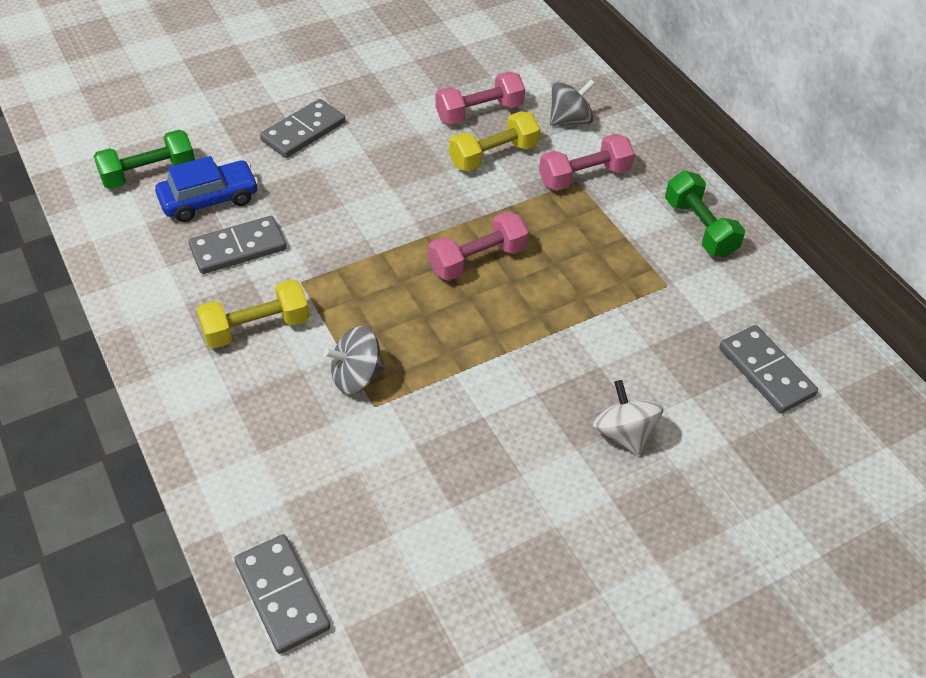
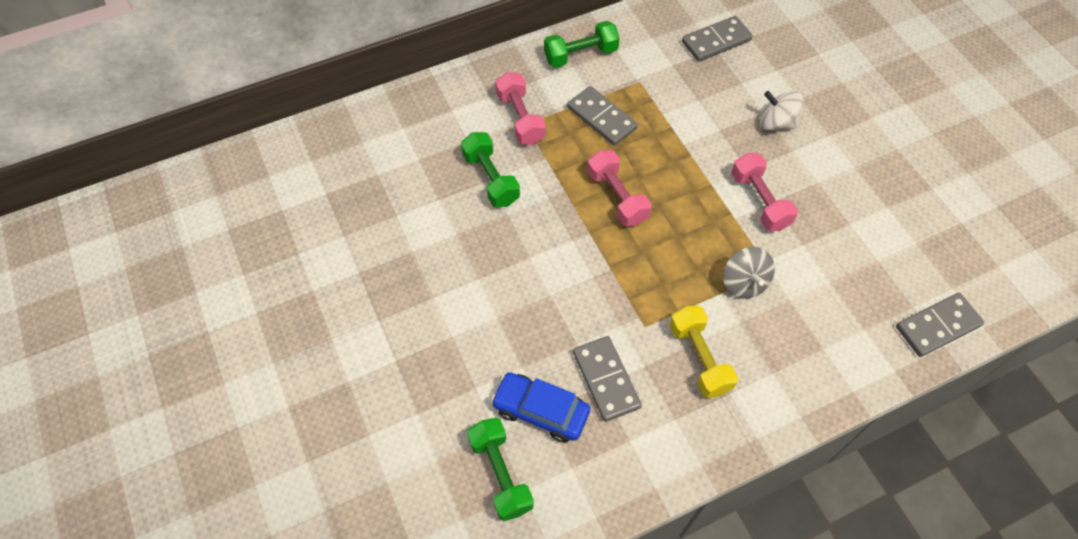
camera: 85 degrees left, 10 degrees up
blue car [155,156,259,222] -> blue car turned 45 degrees counterclockwise [491,372,590,443]
grey domino [260,99,345,158] -> grey domino moved to [567,86,638,146]
pink dumbbell [436,72,525,125] -> pink dumbbell moved to [731,153,798,231]
yellow dumbbell [449,111,540,172] -> green dumbbell [461,132,520,207]
grey spinning top [550,79,595,126] -> none
white spinning top [593,380,664,456] -> white spinning top turned 45 degrees clockwise [760,91,803,130]

